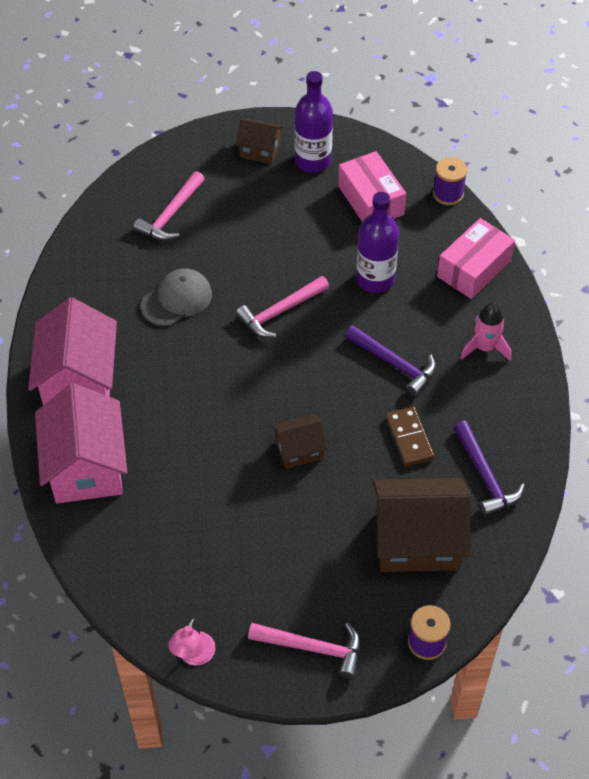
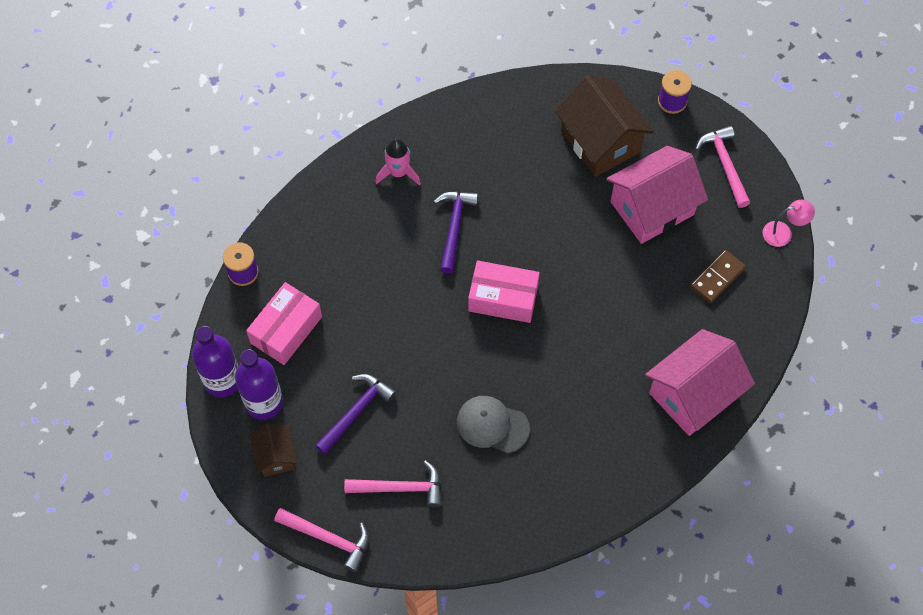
camera: 120 degrees left, 10 degrees up
pink house [28,297,117,405] -> pink house moved to [606,146,708,244]
pink hammer [236,276,329,338] -> pink hammer moved to [274,508,369,572]
brown house [271,414,328,469] -> none
purple bottle [356,192,399,293] -> purple bottle moved to [192,326,238,397]
brown domino [386,407,435,466] -> brown domino moved to [690,250,746,303]
pink box [437,218,515,299] -> pink box moved to [468,261,540,323]
purple hammer [454,421,525,517] -> purple hammer moved to [315,374,397,455]

